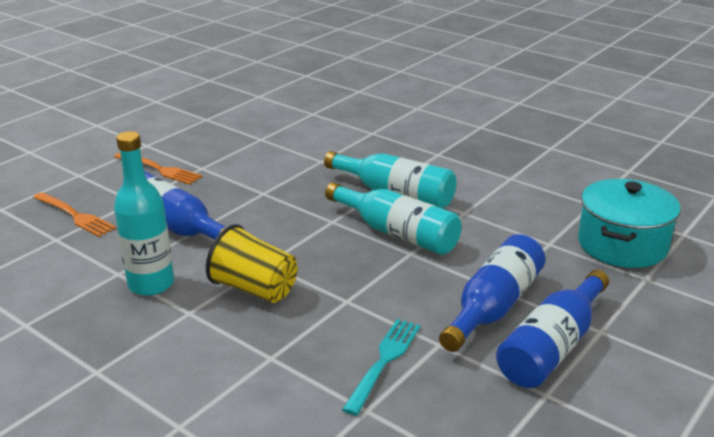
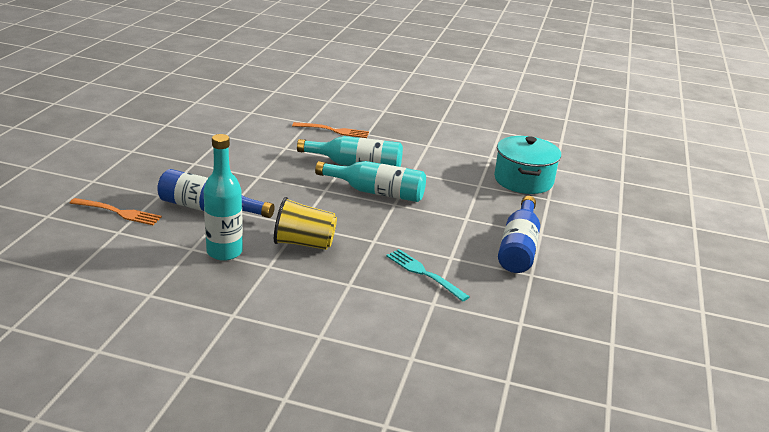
camera: 25 degrees left, 0 degrees up
orange fork [114,152,202,185] -> orange fork moved to [292,122,369,138]
turquoise fork [342,319,420,416] -> turquoise fork turned 45 degrees counterclockwise [386,249,470,302]
blue bottle [439,234,545,352] -> none

